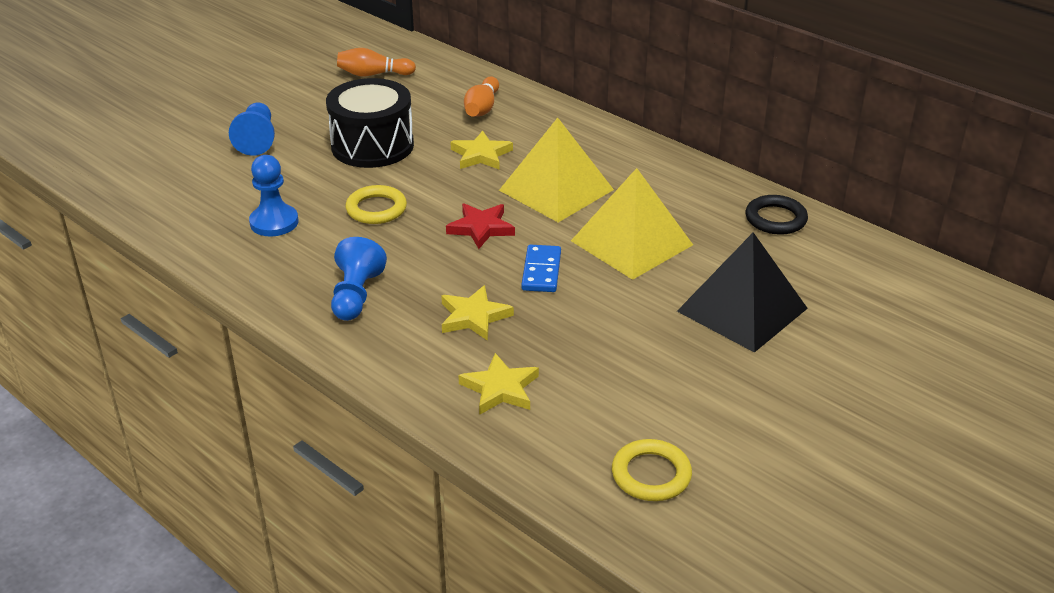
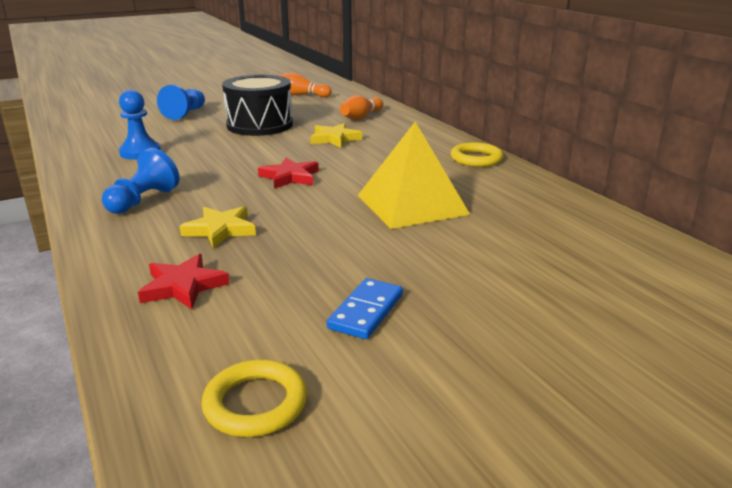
camera: 20 degrees right, 10 degrees down
yellow ring [346,185,407,224] -> yellow ring moved to [451,142,503,167]
yellow star [458,353,539,415] -> red star [138,254,230,309]
yellow pyramid [499,118,614,222] -> none
blue domino [521,245,561,292] -> blue domino moved to [327,278,403,339]
black pyramid [677,232,808,353] -> none
black ring [746,195,808,235] -> none

